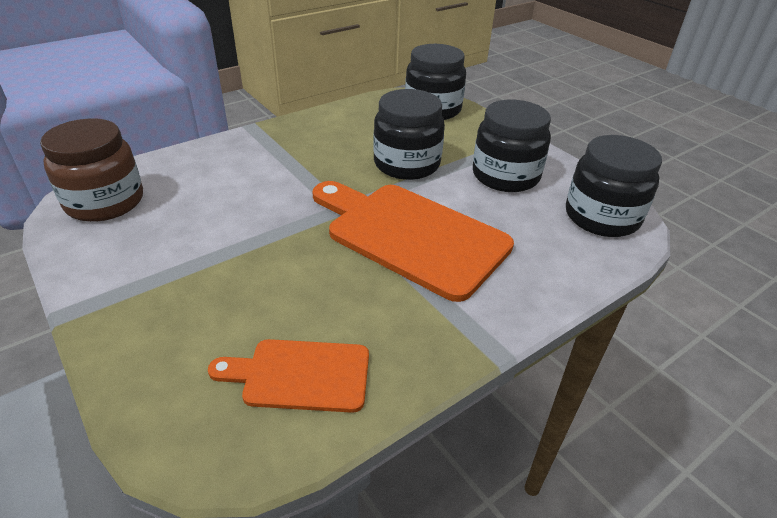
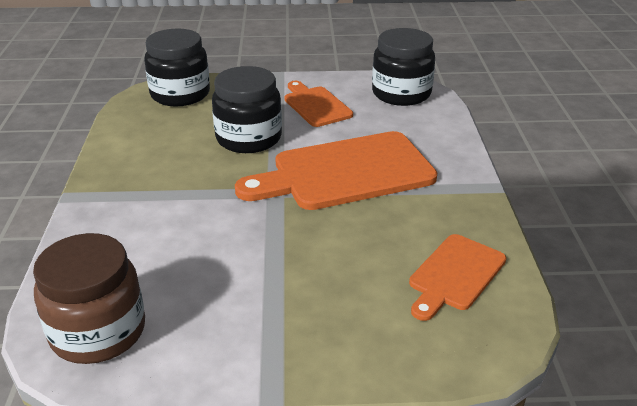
camera: 55 degrees left, 5 degrees down
black jar [473,100,551,192] -> orange cutting board [284,81,353,127]

